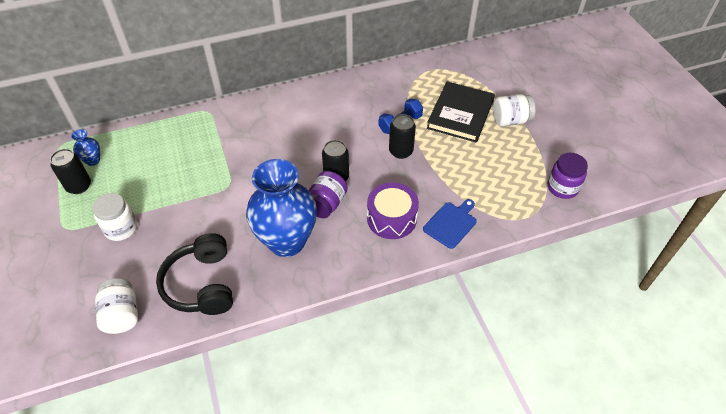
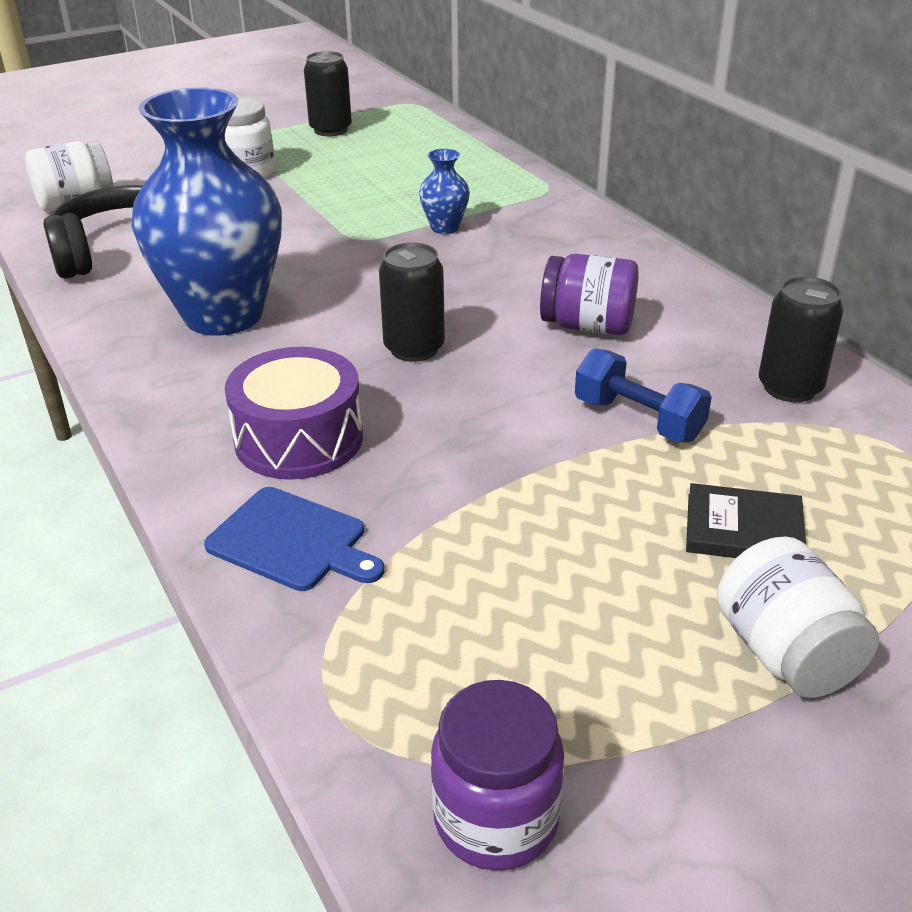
camera: 80 degrees right, 15 degrees down
blue vase [71,129,100,166] -> blue vase moved to [419,149,470,234]
purple jar [308,171,348,218] -> purple jar moved to [540,254,639,335]
black can [389,114,416,159] -> black can moved to [759,276,844,402]
black book [427,82,495,143] -> black book [686,483,806,558], size x0.53

